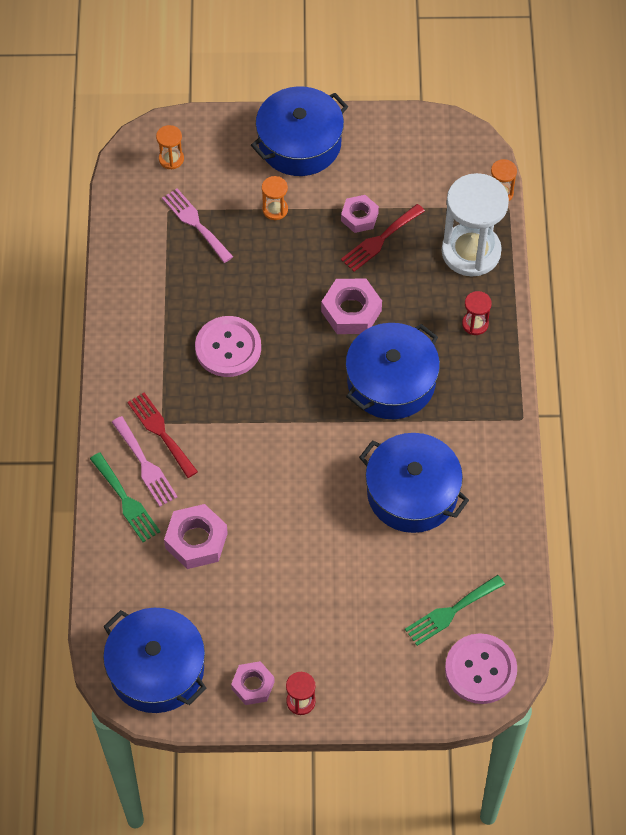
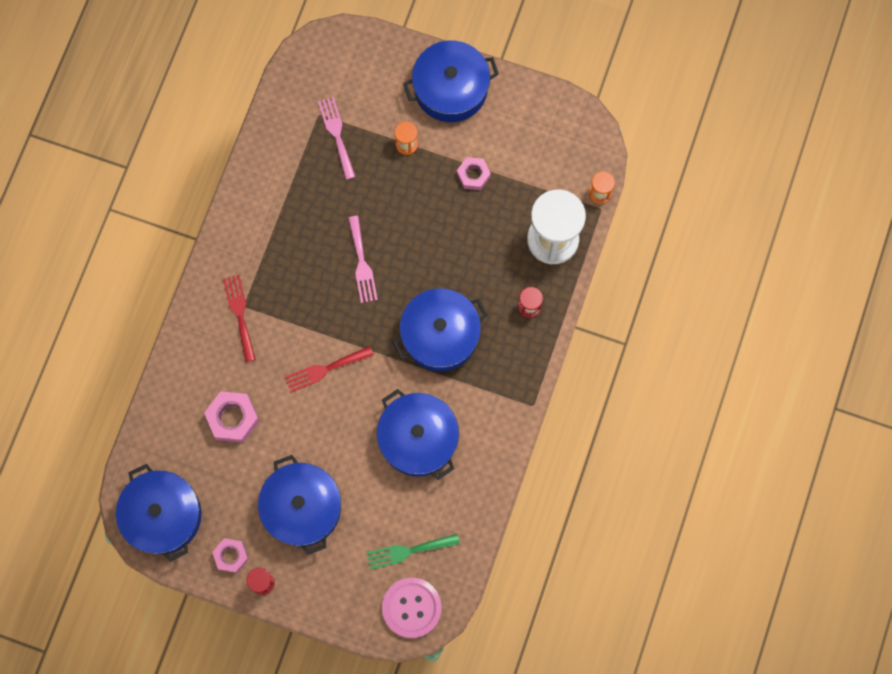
camera: 20 degrees right, 15 degrees up
green fork [90,453,160,542] -> none
pink fork [112,416,178,506] -> pink fork moved to [348,216,378,303]
orange hourglass [156,125,184,169] -> none
pink button [195,316,261,377] -> none
pink nut [321,278,382,334] -> none
red fork [341,204,425,272] -> red fork moved to [285,346,374,392]
none -> blue pot [258,455,341,555]

